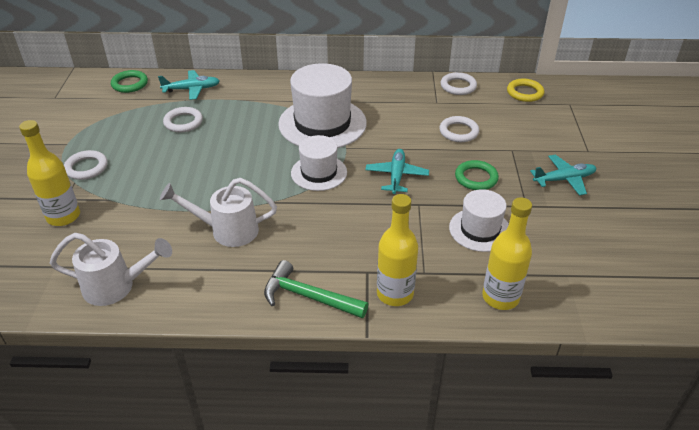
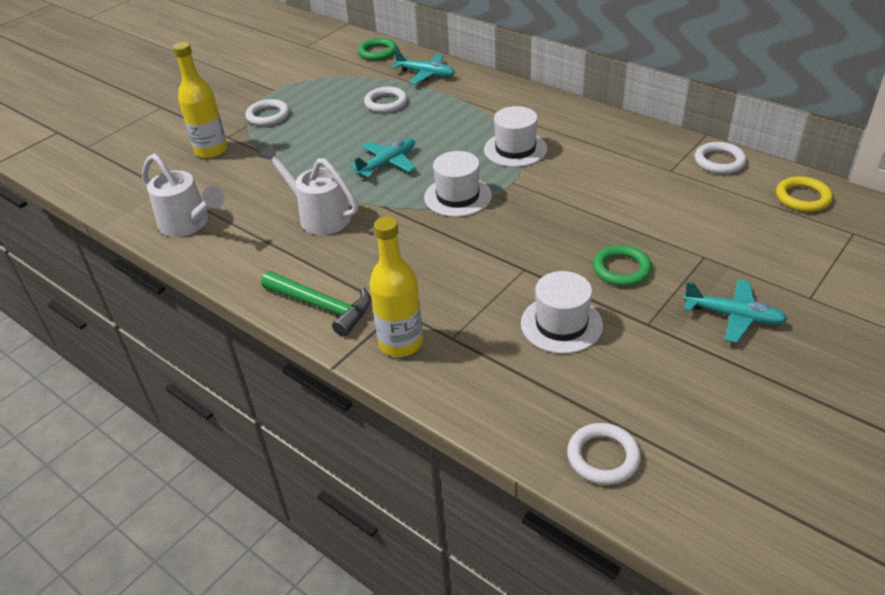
camera: 40 degrees right, 0 degrees up
green hammer [264,260,368,319] -> green hammer turned 150 degrees clockwise [261,271,371,337]
white hat [278,63,367,148] -> white hat [484,106,547,167], size x0.58
turquoise plane [365,149,429,194] -> turquoise plane moved to [350,138,416,178]
white ring [439,116,479,142] -> white ring moved to [567,423,641,485]
yellow bottle [482,197,532,310] -> none

